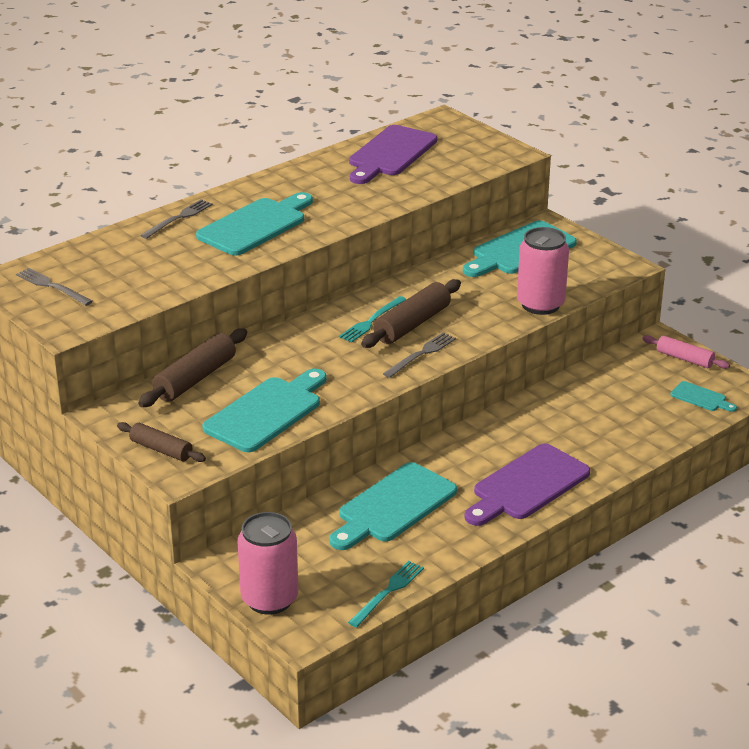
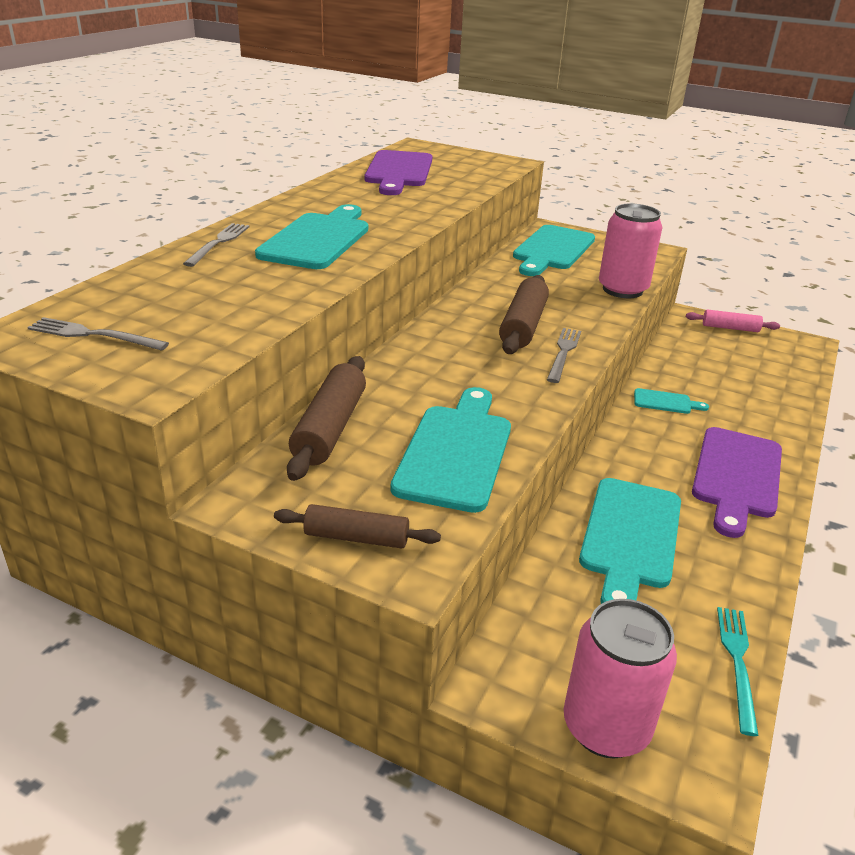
camera: 25 degrees left, 0 degrees up
turquoise fork [339,296,407,343] -> none
turquoise cutting board [671,381,737,412] -> turquoise cutting board moved to [634,388,709,414]

